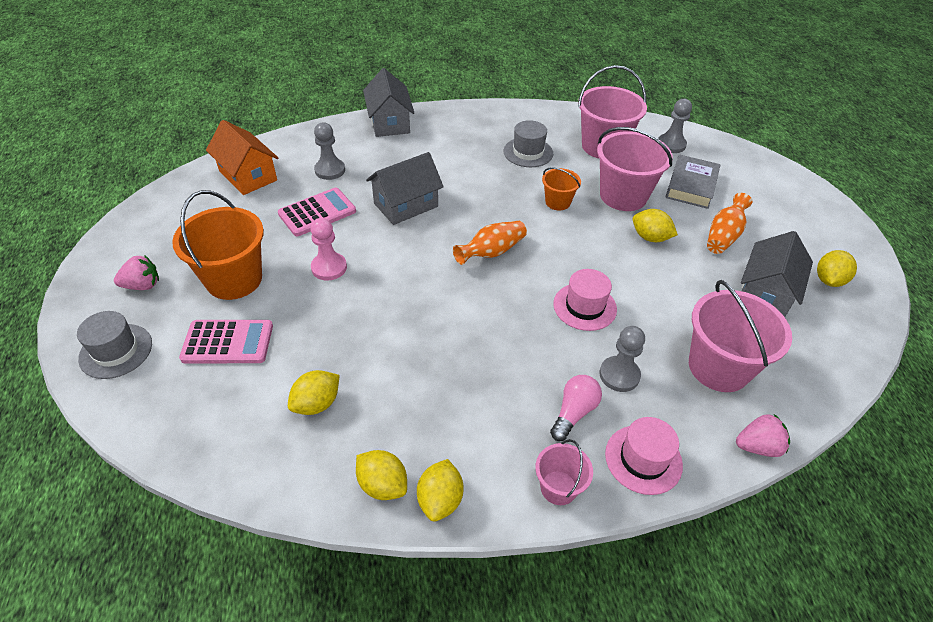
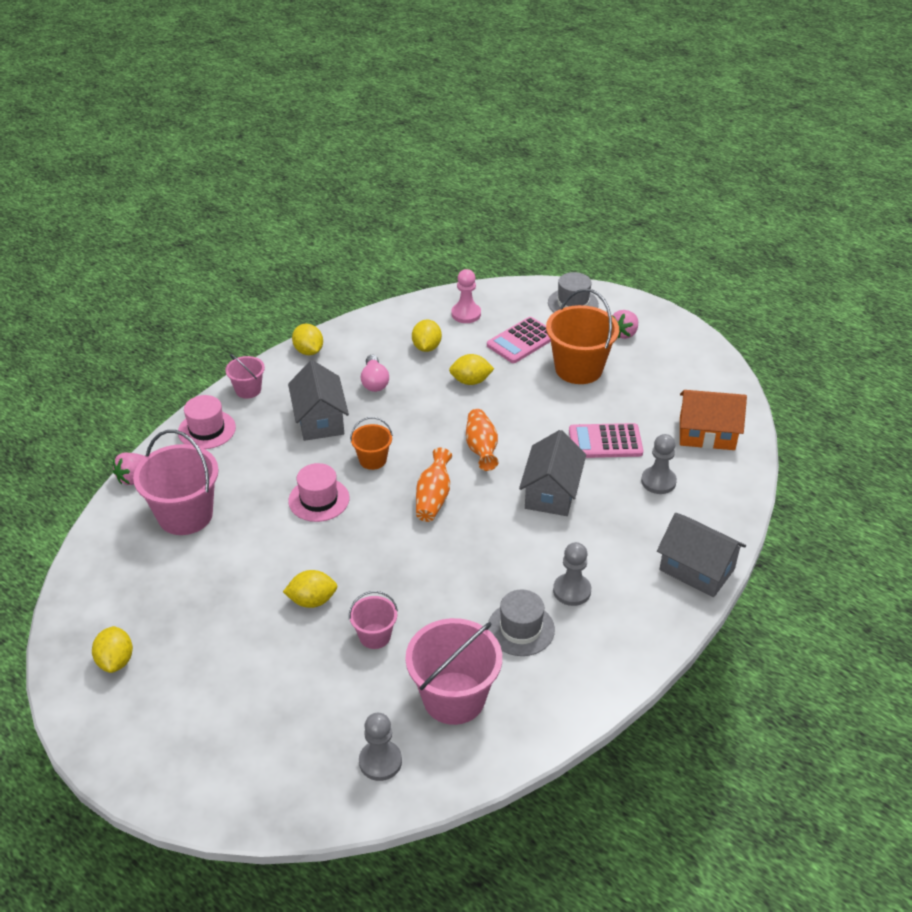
camera: 140 degrees right, 5 degrees down
pink calculator [278,188,356,236] -> pink calculator turned 75 degrees clockwise [569,423,643,458]
pink pawn [310,218,347,281] -> pink pawn moved to [451,269,481,323]
yellow lemon [356,450,407,500] -> yellow lemon moved to [449,354,494,385]
orange bucket [542,167,581,211] -> orange bucket moved to [350,417,393,470]
pink light bulb [550,375,602,441] -> pink light bulb moved to [361,355,389,392]
pink bucket [597,127,673,211] -> pink bucket [349,591,398,649], size x0.53
grey pawn [599,326,645,392] -> grey pawn moved to [553,542,591,606]
grey book [665,155,721,209] -> none
orange vase [707,193,752,254] -> orange vase moved to [466,409,498,471]
grey house [741,231,813,317] -> grey house moved to [288,360,349,441]

